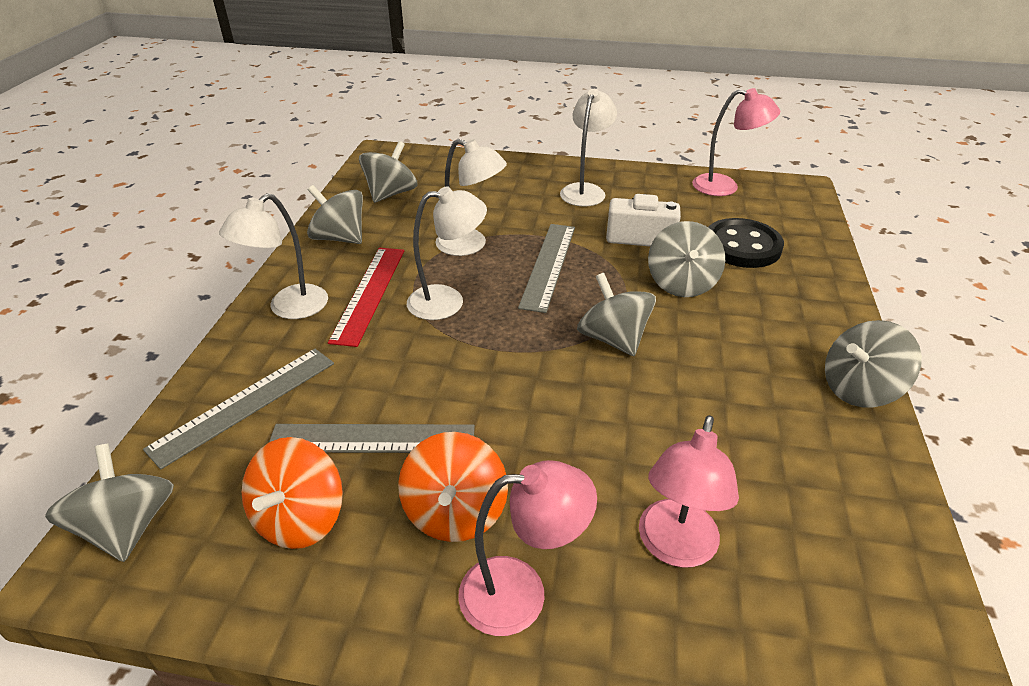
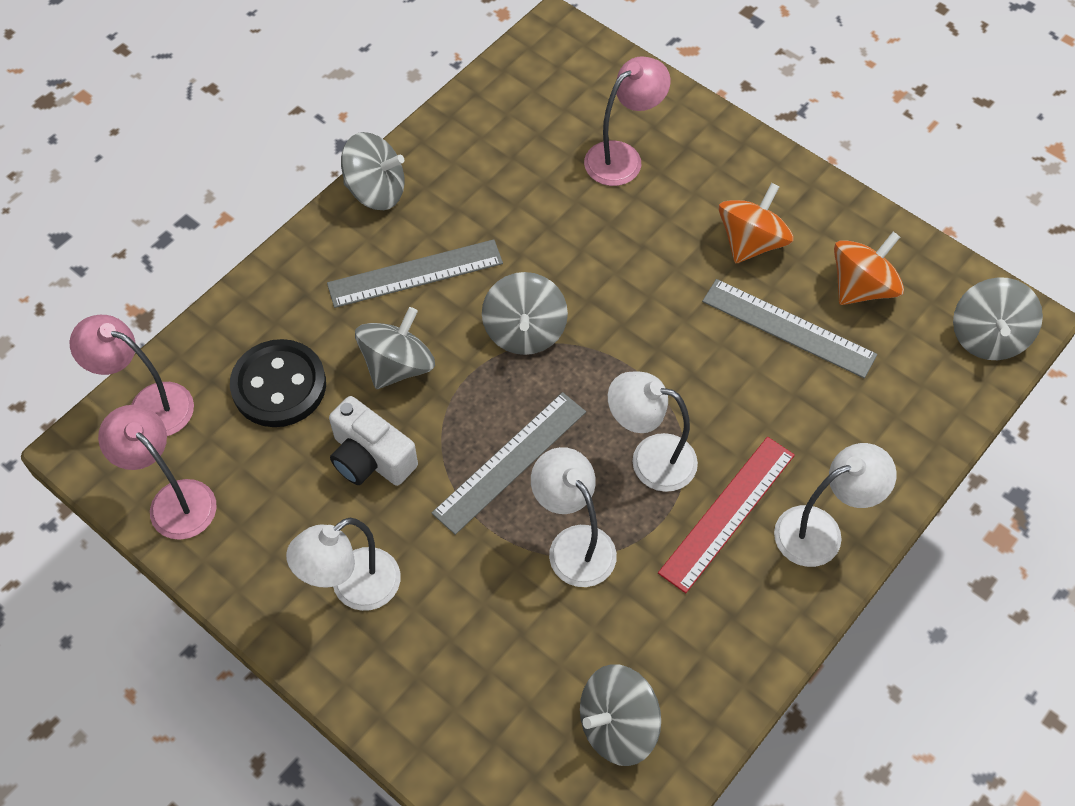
camera: 150 degrees left, 20 degrees up
grey ruler [143,349,334,469] -> grey ruler moved to [327,239,503,308]
grey spinning top [307,185,363,244] -> none
pink lamp [458,460,597,636] -> pink lamp moved to [70,315,194,436]

